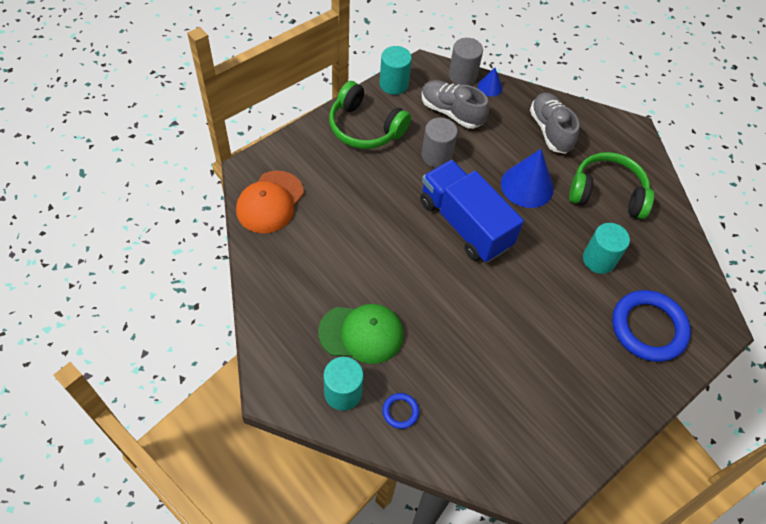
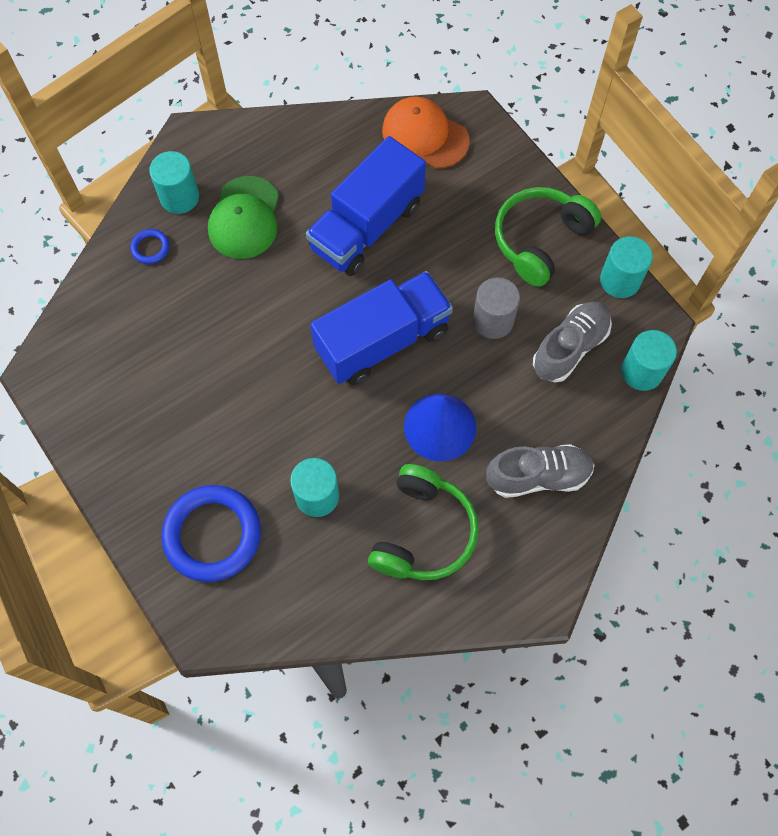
camera: 100 degrees right, 10 degrees up
grey cylinder [449,38,483,85] -> turquoise cylinder [621,330,677,391]
blue cone [478,68,502,96] -> none
none -> blue truck [306,136,426,276]

